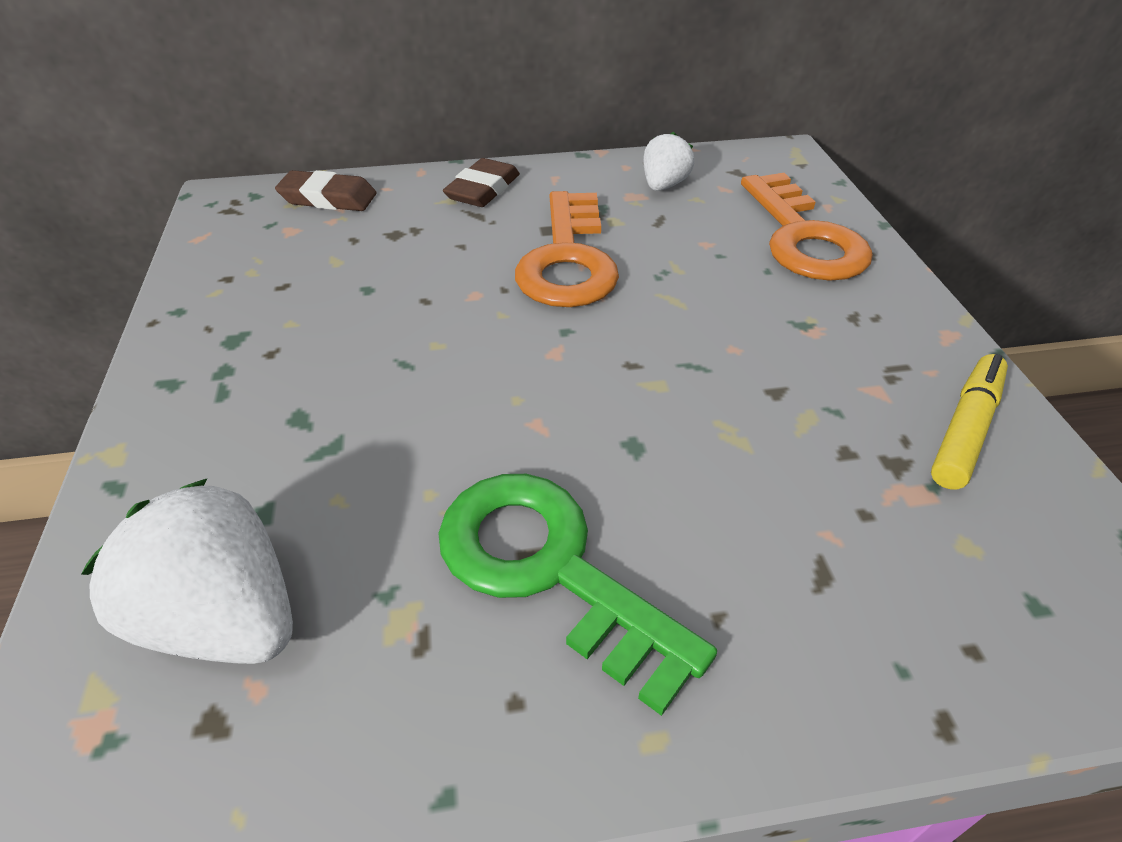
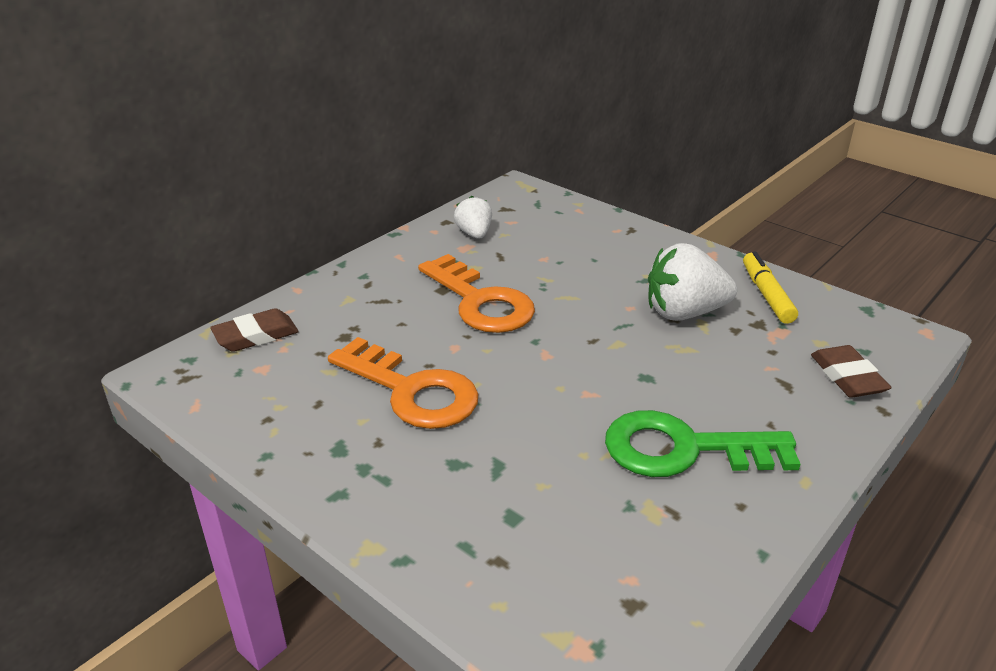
camera: 40 degrees left, 10 degrees down
white strawberry [81,478,293,664] -> white strawberry moved to [648,243,737,321]
brown eraser [443,158,520,207] -> brown eraser moved to [811,345,892,398]
orange key [741,173,873,281] -> orange key moved to [328,337,479,429]

